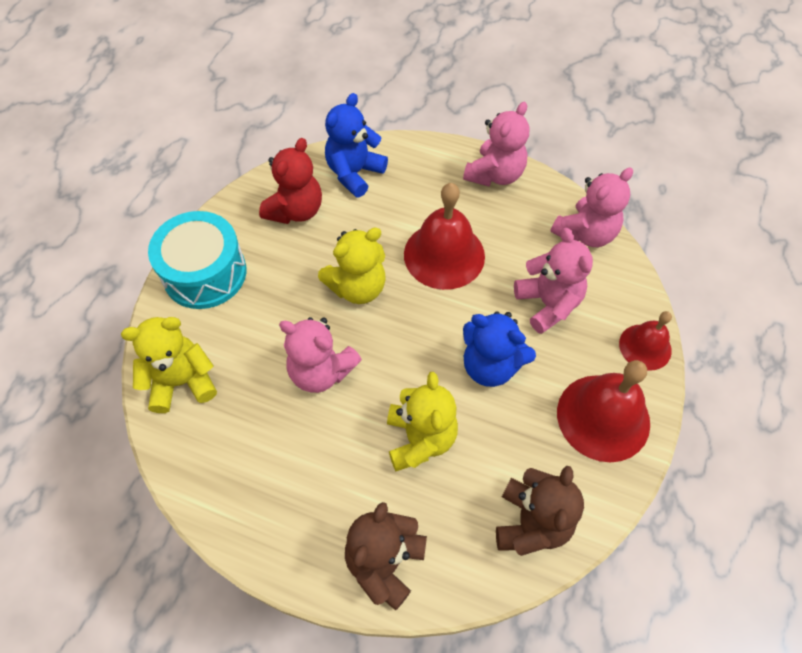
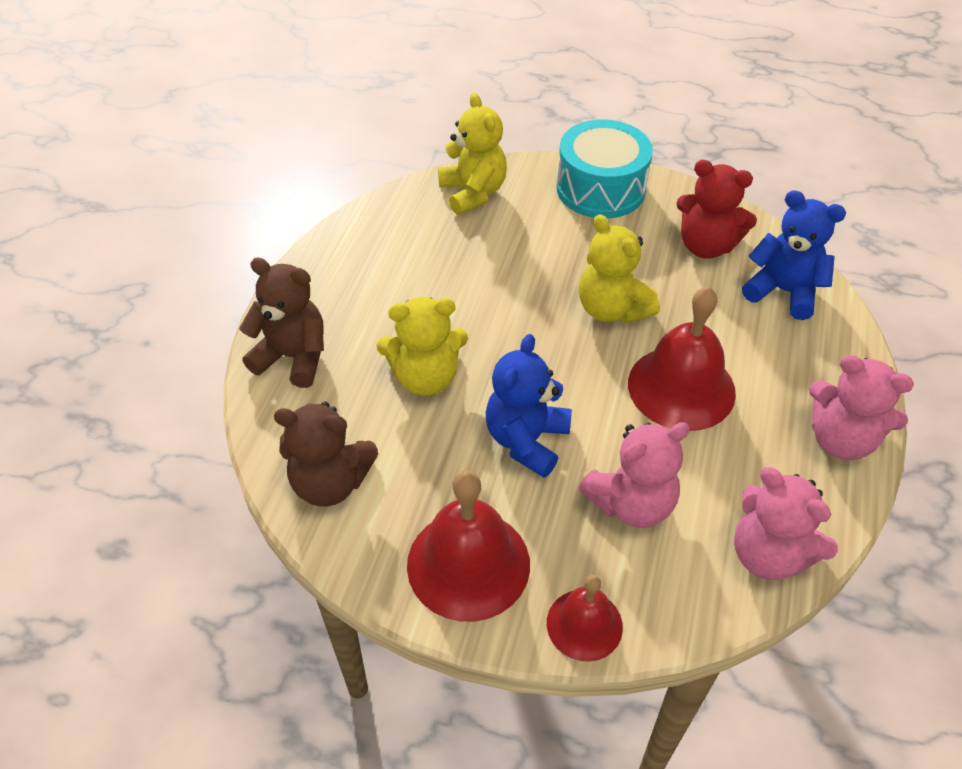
camera: 85 degrees right, 10 degrees down
pink teddy bear [279,317,362,393] -> none

